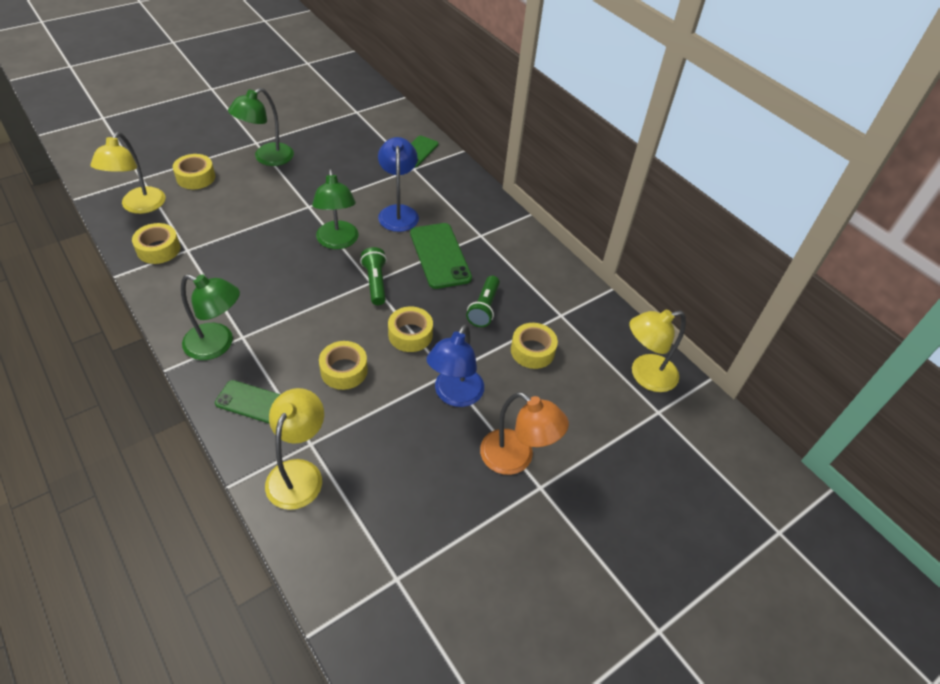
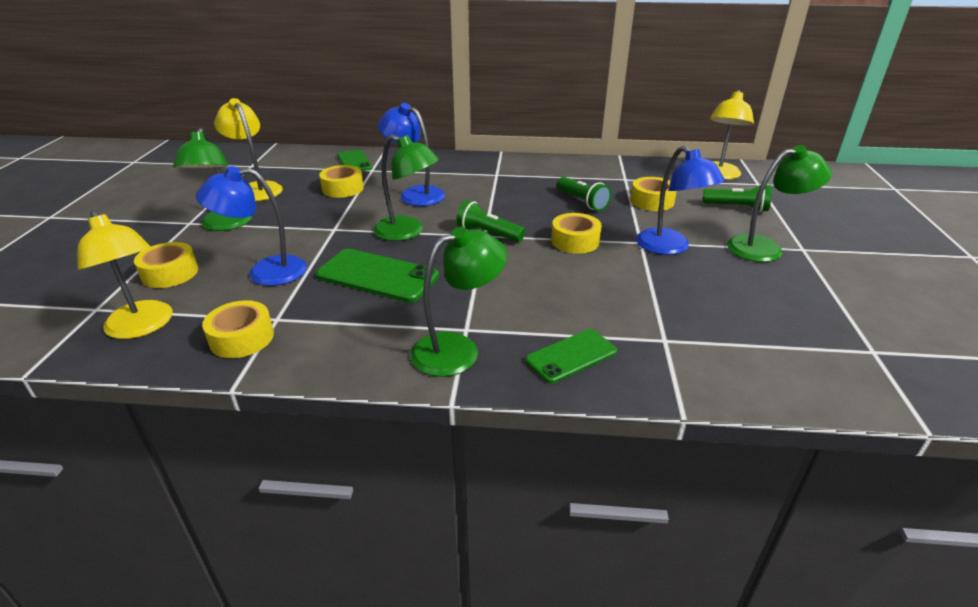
camera: 45 degrees left, 15 degrees down
yellow lamp [265,388,324,510] -> yellow lamp moved to [214,98,283,201]
yellow tape [319,341,368,390] -> yellow tape moved to [319,165,364,198]
green phone [410,223,472,289] -> green phone moved to [316,249,439,302]
orange lamp [480,392,569,475] -> green lamp [727,145,832,262]
none -> blue lamp [196,166,307,286]
none -> green flashlight [703,185,772,212]

